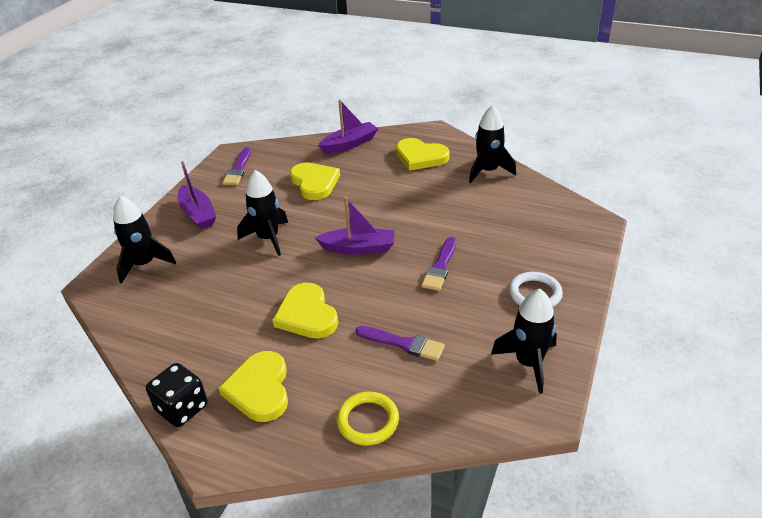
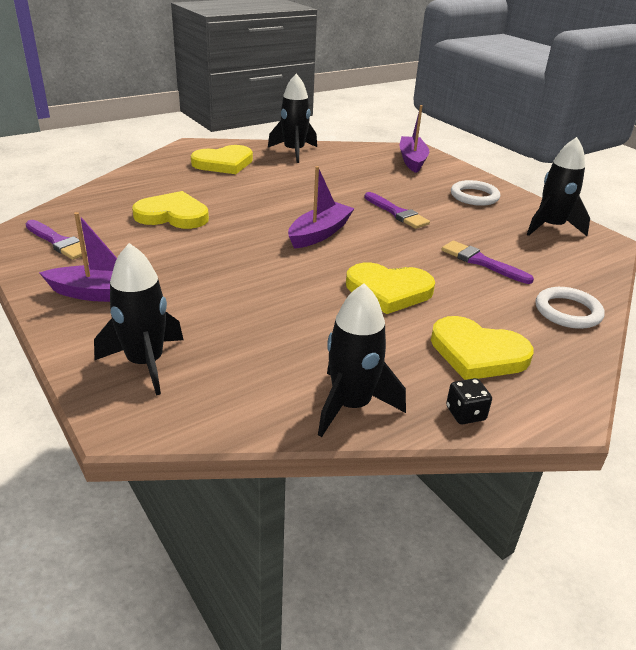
camera: 60 degrees left, 5 degrees down
black dice [146,363,207,427] -> black dice [446,378,492,424], size x0.58
black rocket [237,170,288,256] -> black rocket moved to [318,283,406,437]
purple boat [318,100,379,154] -> purple boat moved to [400,105,429,173]
yellow ring [336,392,399,446] -> white ring [536,287,604,329]
purple brush [356,326,445,361] -> purple brush turned 105 degrees counterclockwise [441,241,534,284]

